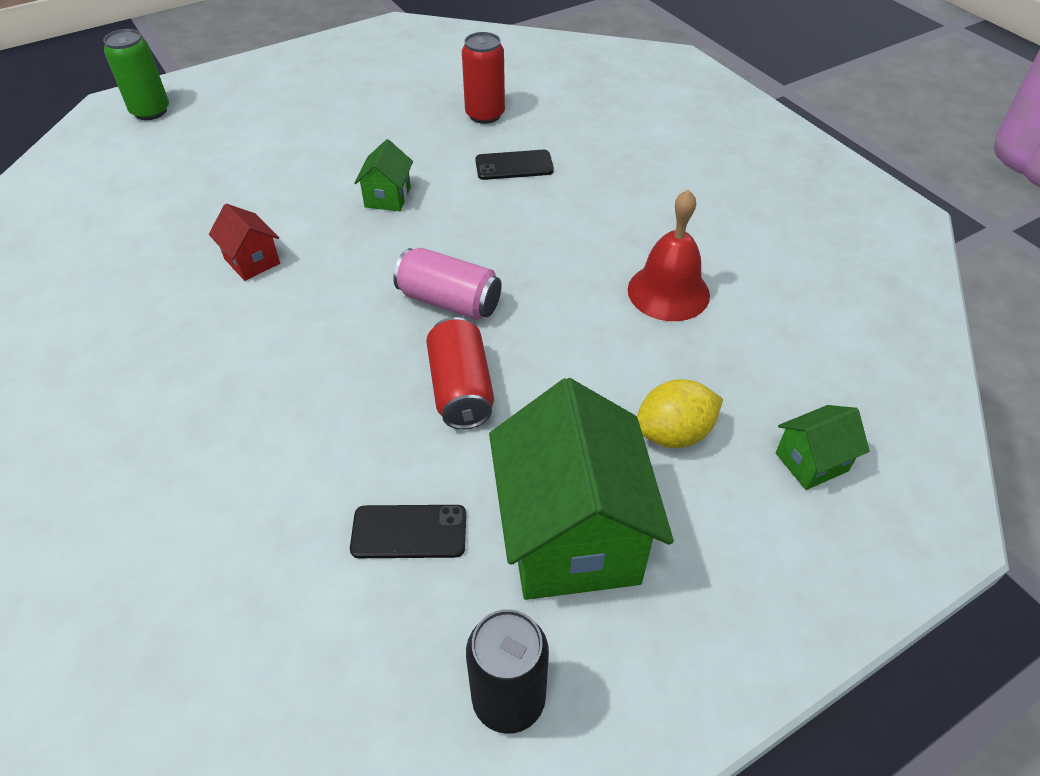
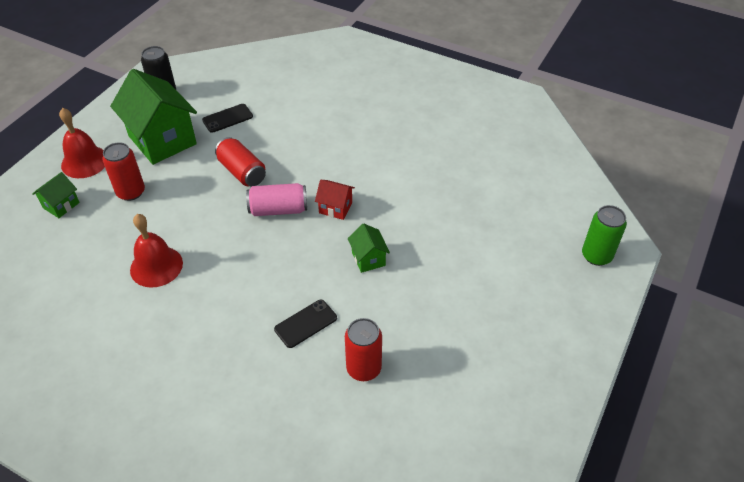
camera: 150 degrees right, 0 degrees up
red house [209,204,280,281] -> red house moved to [315,180,355,220]
yellow lemon [637,379,723,448] -> red can [102,142,145,201]
none -> red bell [59,108,105,178]

